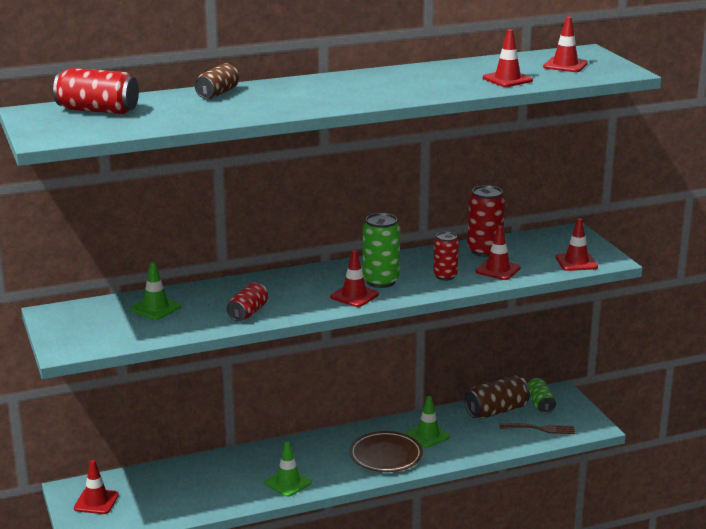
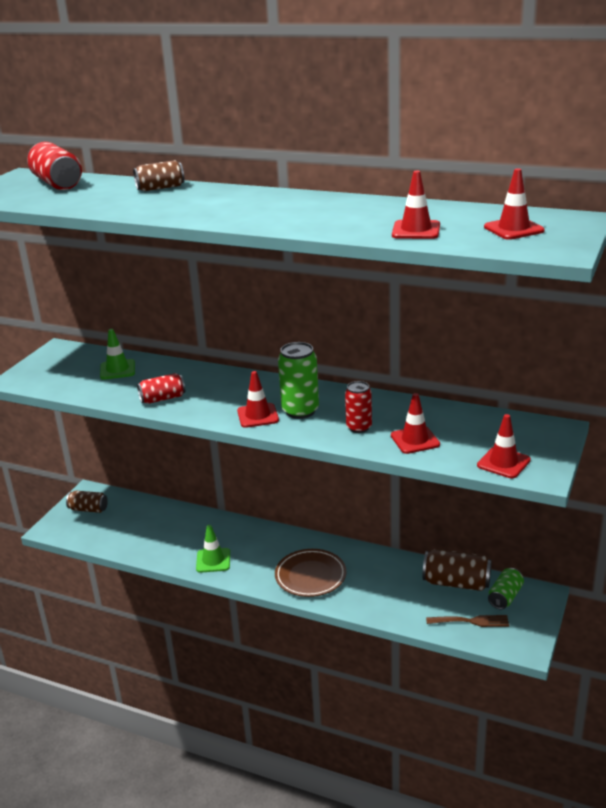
camera: 45 degrees right, 5 degrees up
red traffic cone [74,460,119,514] -> brown can [66,490,108,513]
green traffic cone [406,396,450,448] -> none
red can [467,185,505,257] -> none
brown fork [500,424,575,434] -> brown fork turned 45 degrees counterclockwise [426,615,509,627]

